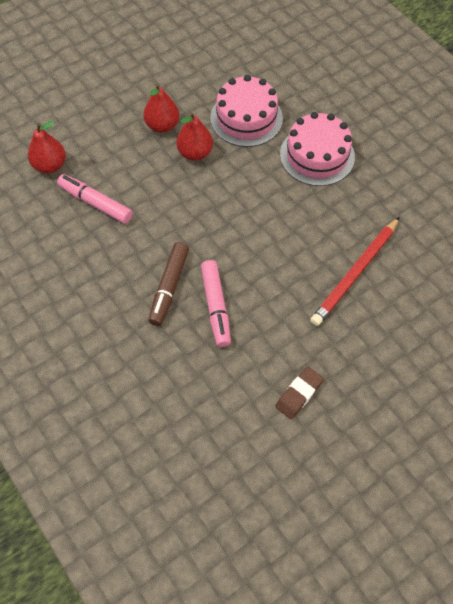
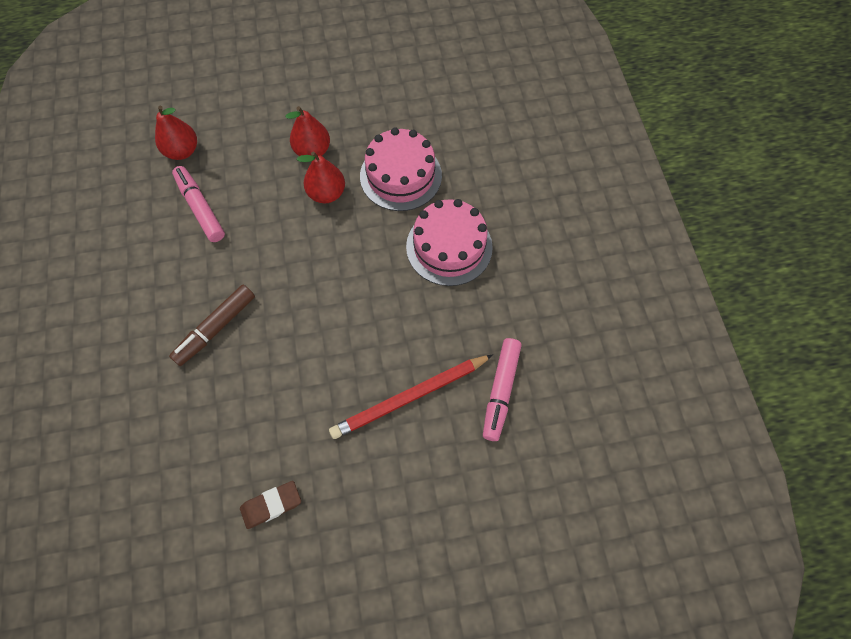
camera: 25 degrees right, 5 degrees up
pink marker [201,260,231,347] -> pink marker moved to [483,338,522,441]

